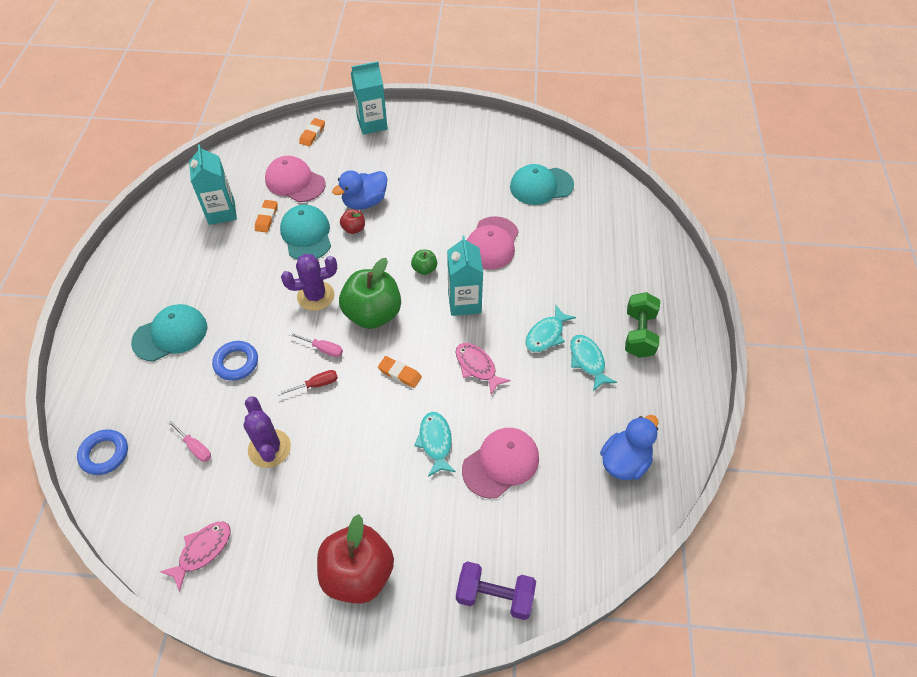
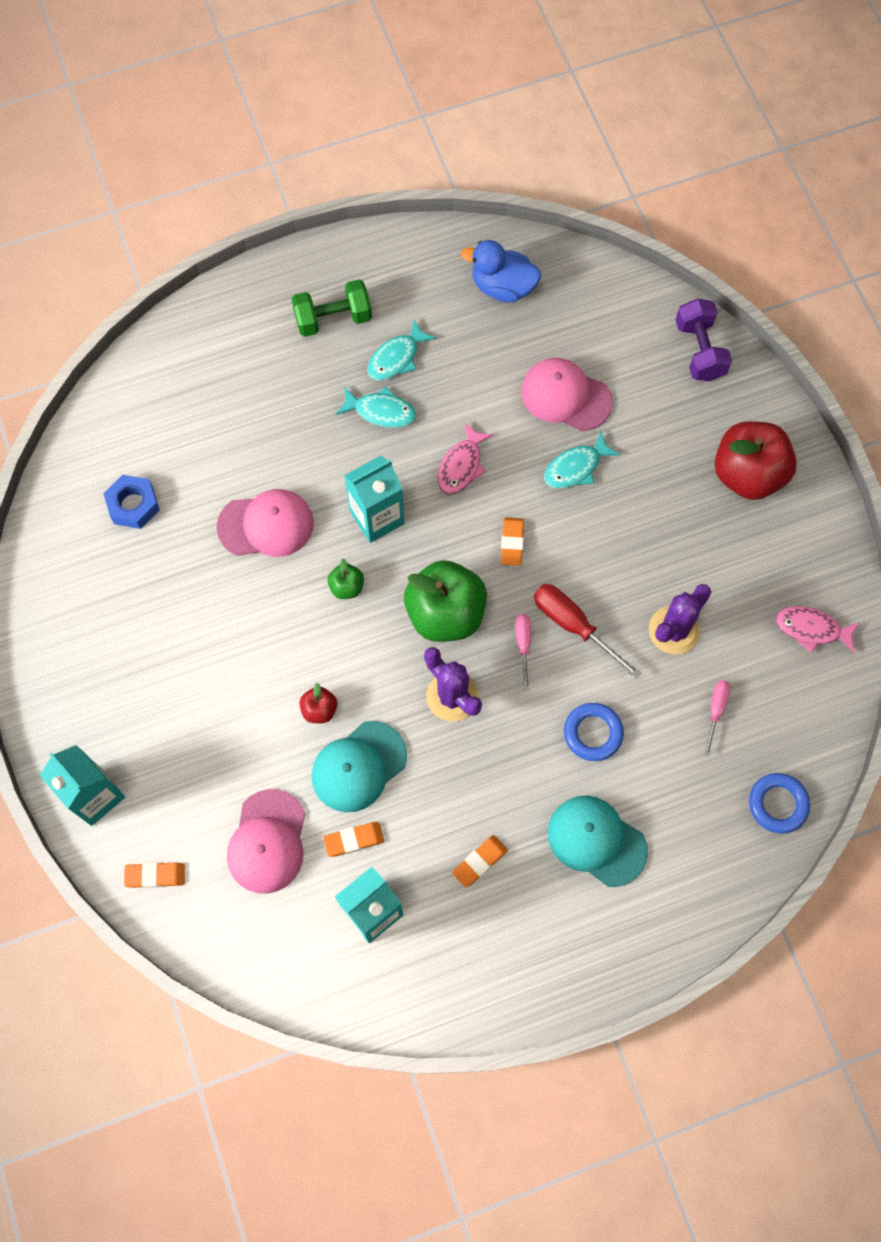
camera: 115 degrees left, 15 degrees up
red screwdriver [277,370,338,396] -> red screwdriver [534,584,641,679], size x1.70
blue duck [332,170,387,210] -> none
turquoise cap [510,164,574,205] -> blue nut [103,475,160,529]
none -> orange eraser [452,835,508,888]

